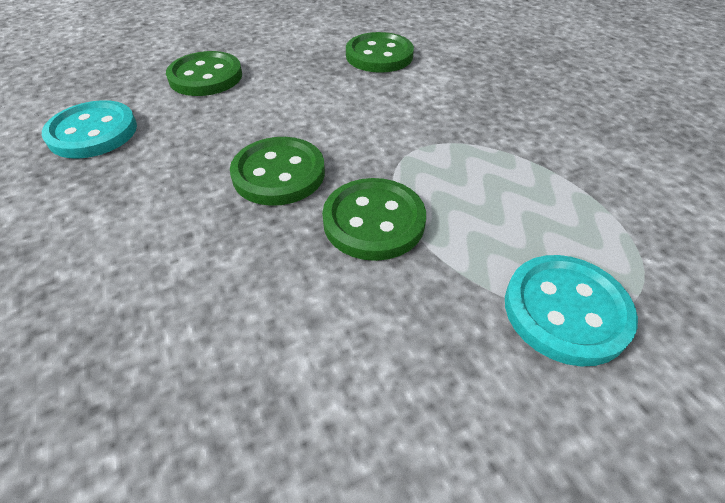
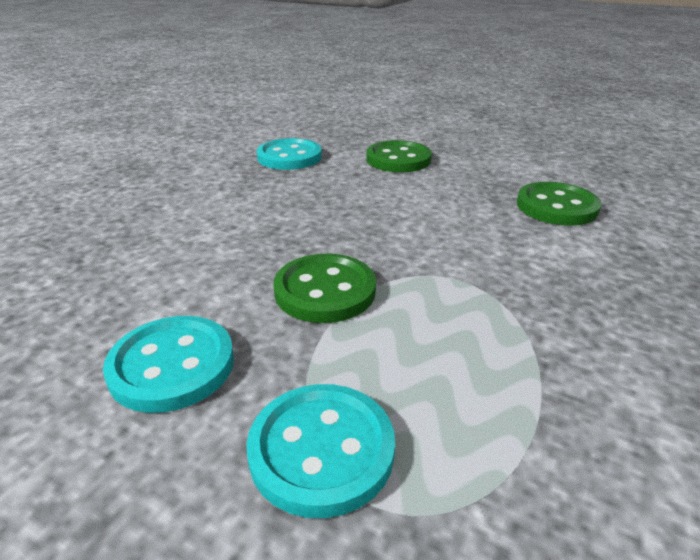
camera: 55 degrees right, 15 degrees down
green button [230,137,325,206] -> none
none -> turquoise button [103,316,234,413]

